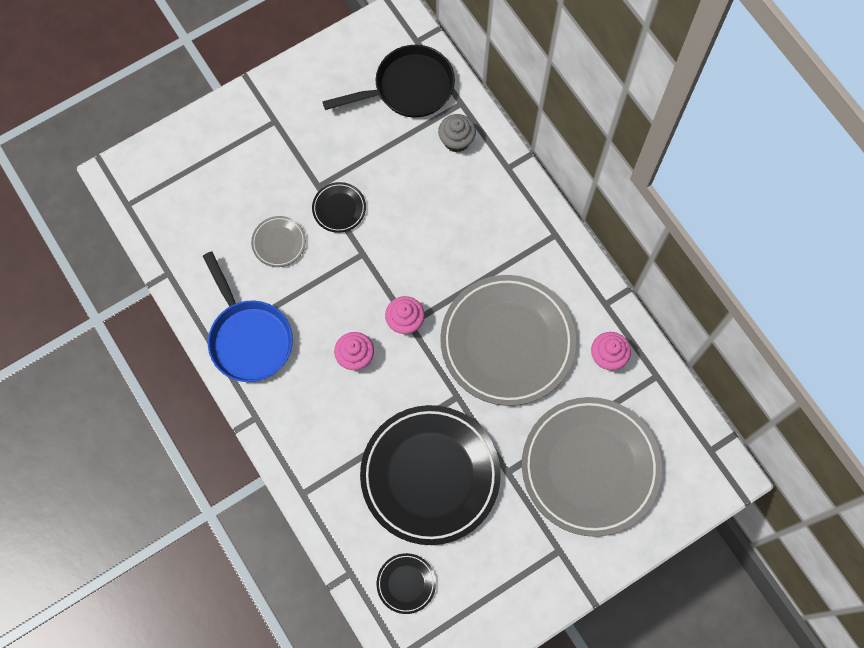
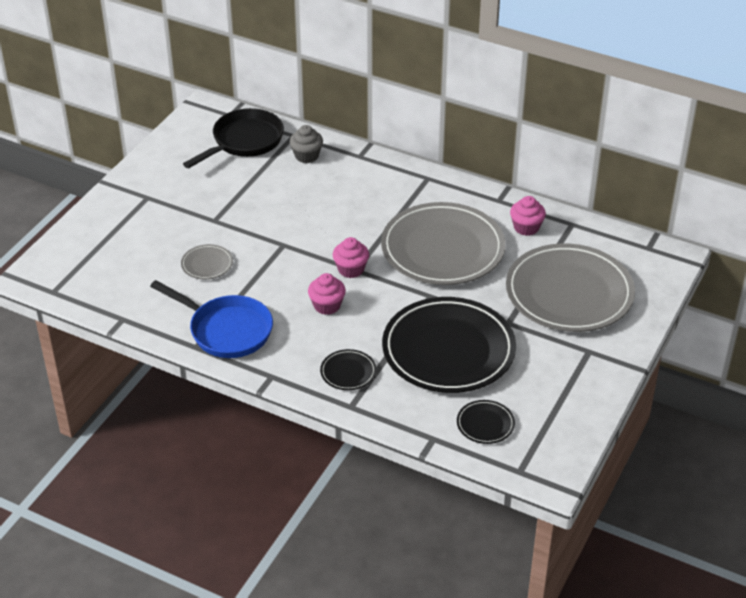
camera: 30 degrees left, 30 degrees down
black plate [312,182,366,233] -> black plate moved to [320,349,376,390]

